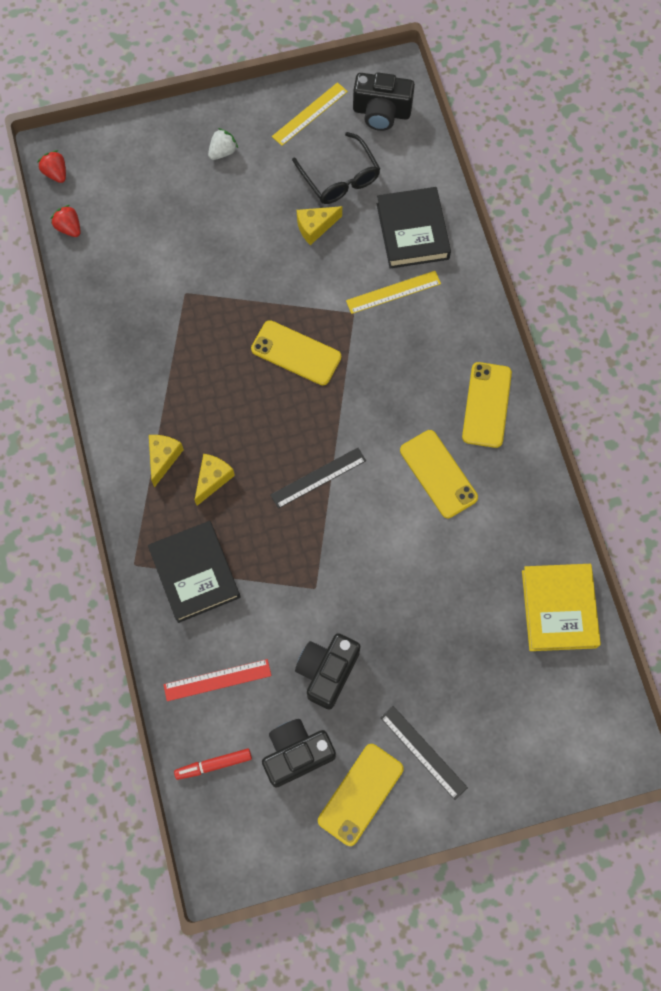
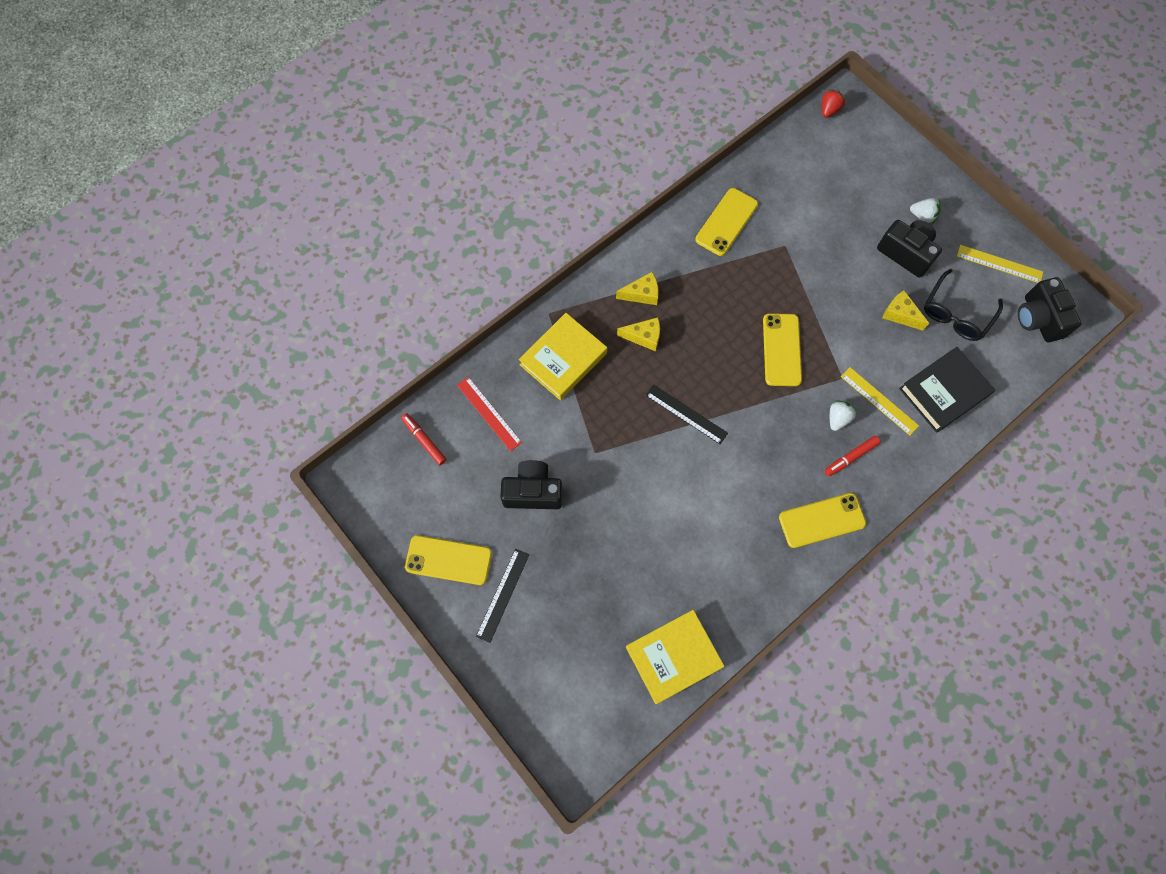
camera: 65 degrees right, 0 degrees up
red strawberry [50,205,81,237] -> none
black book [148,521,241,623] -> yellow book [519,313,607,400]
black camera [262,719,336,788] -> black camera moved to [877,220,942,278]
yellow phone [400,430,478,518] -> yellow phone moved to [695,188,758,256]
none -> red marker [824,436,881,476]
none -> white strawberry [830,400,857,431]

